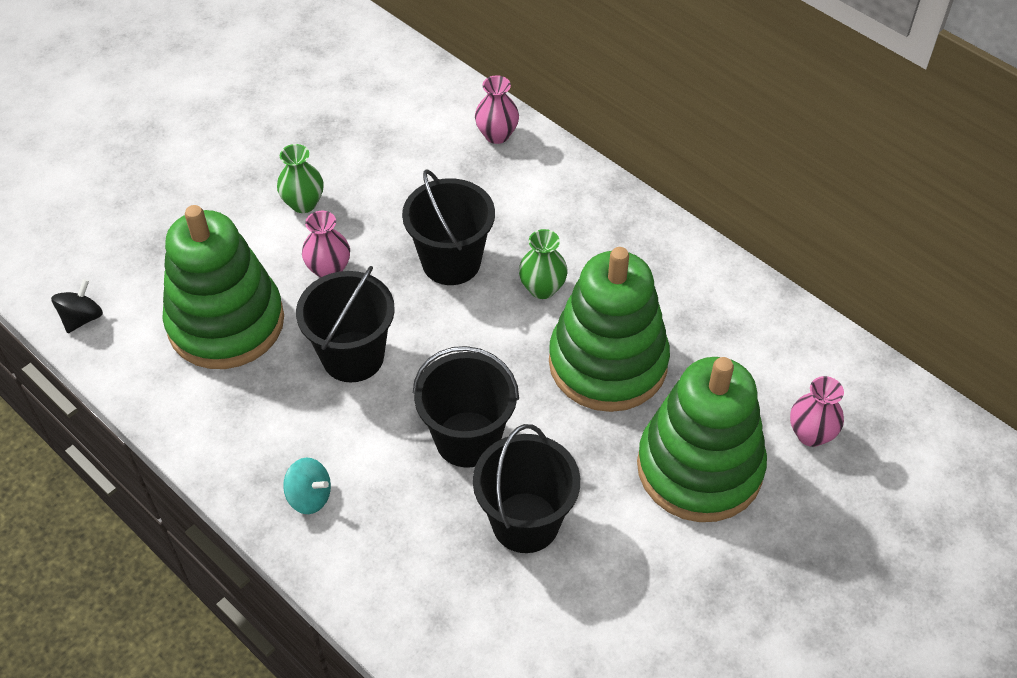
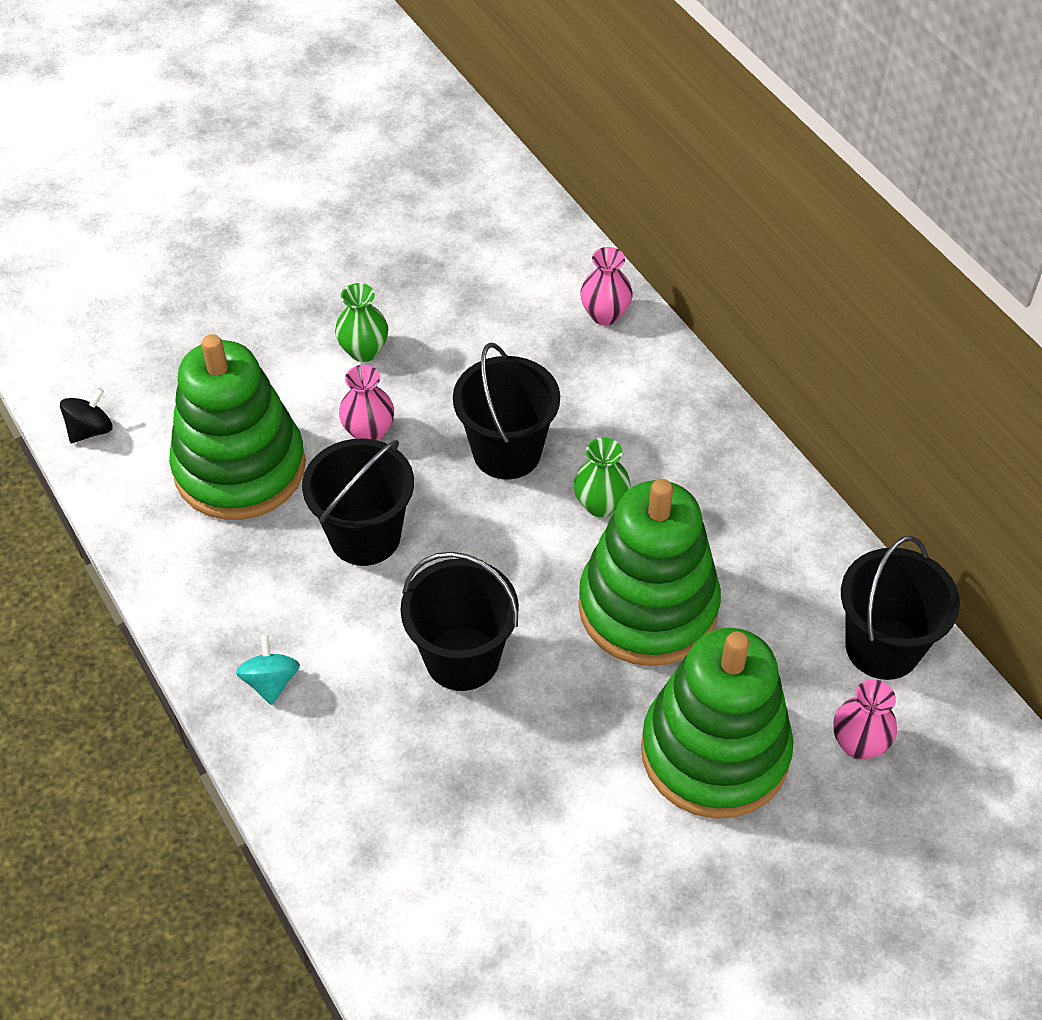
camera: 15 degrees right, 0 degrees up
turquoise spinning top [283,458,331,514] -> turquoise spinning top turned 135 degrees counterclockwise [236,634,300,705]
black bucket [473,424,580,553] -> black bucket moved to [841,536,960,680]

